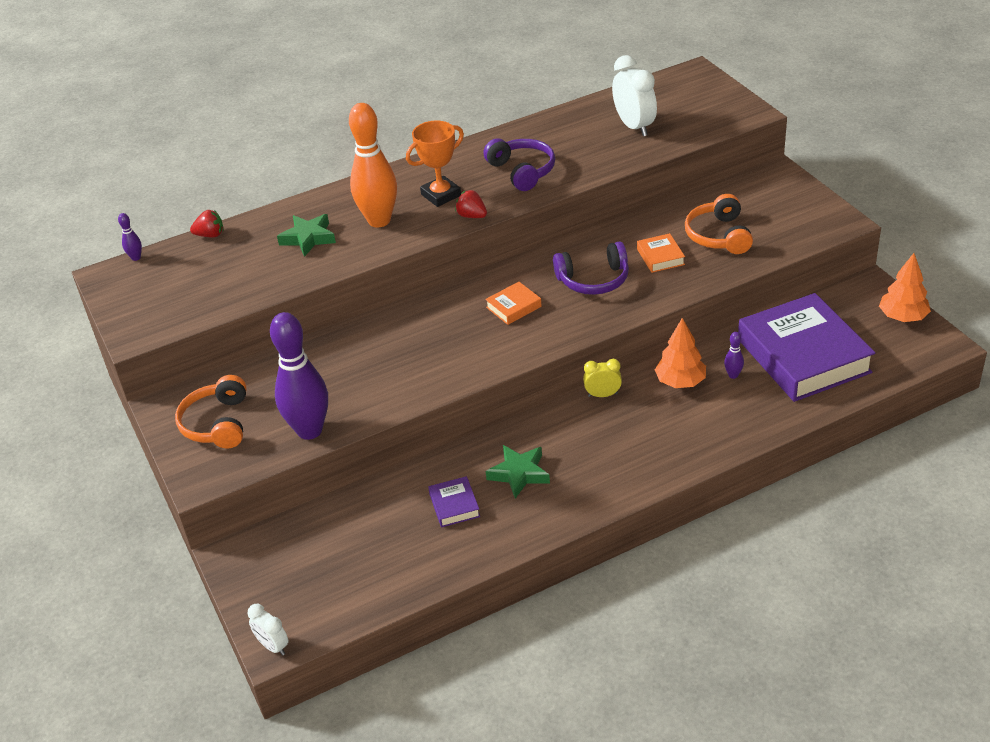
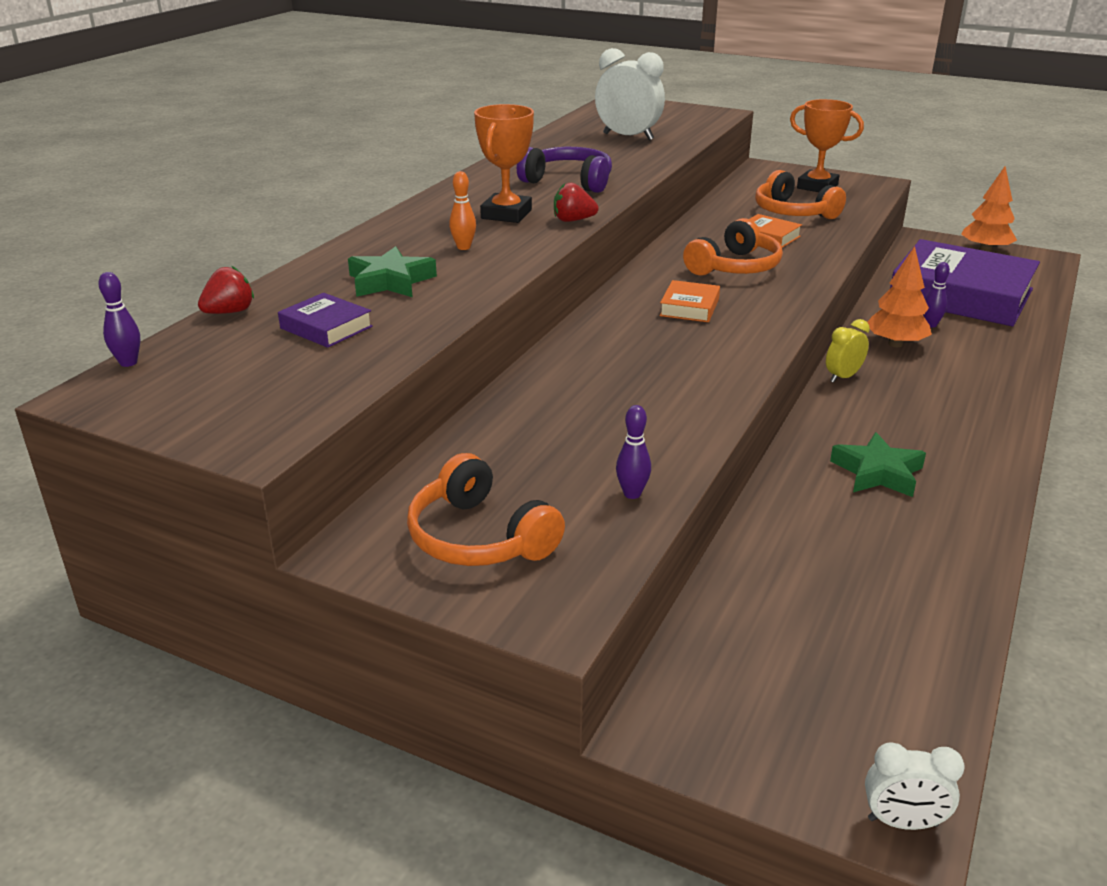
camera: 40 degrees left, 10 degrees down
purple bowling pin [270,312,328,440] -> purple bowling pin [616,405,651,499], size x0.40
orange bowling pin [349,103,397,227] -> orange bowling pin [449,171,476,250], size x0.40
purple book [428,476,480,527] -> purple book moved to [278,293,373,348]
purple headphones [553,241,629,295] -> orange headphones [683,218,783,276]
none -> orange trophy [790,99,864,192]

